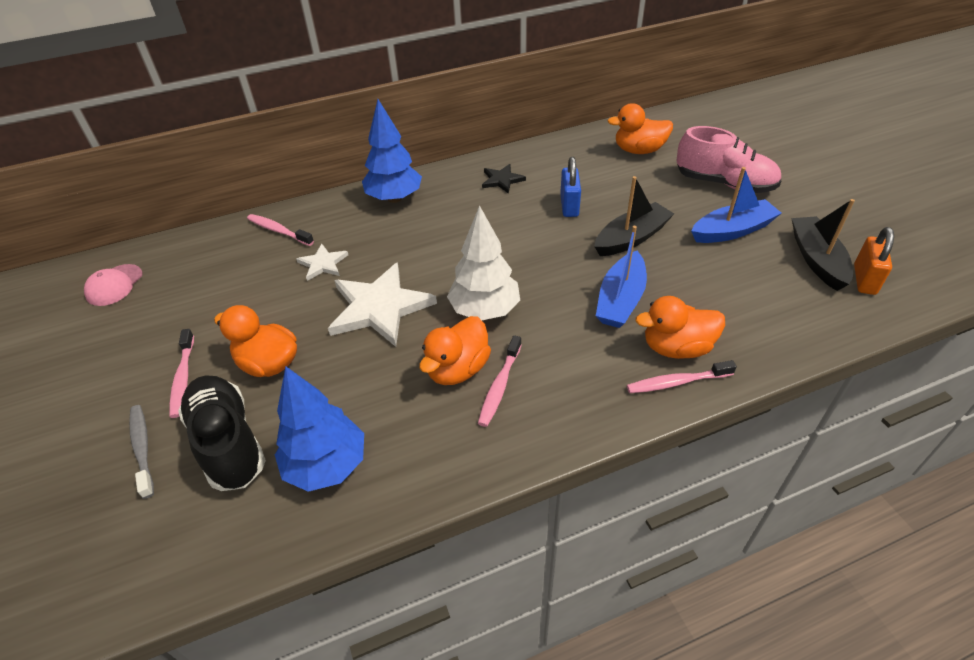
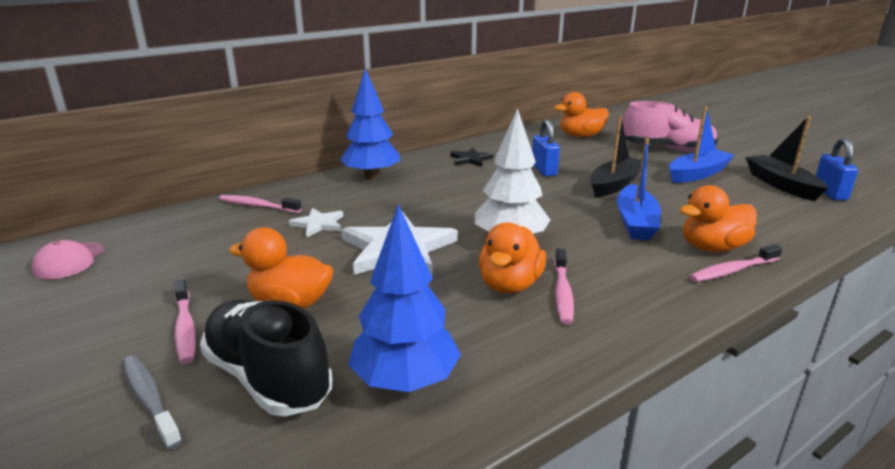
camera: 15 degrees left, 20 degrees down
orange padlock [854,227,894,295] -> blue padlock [815,138,858,200]

